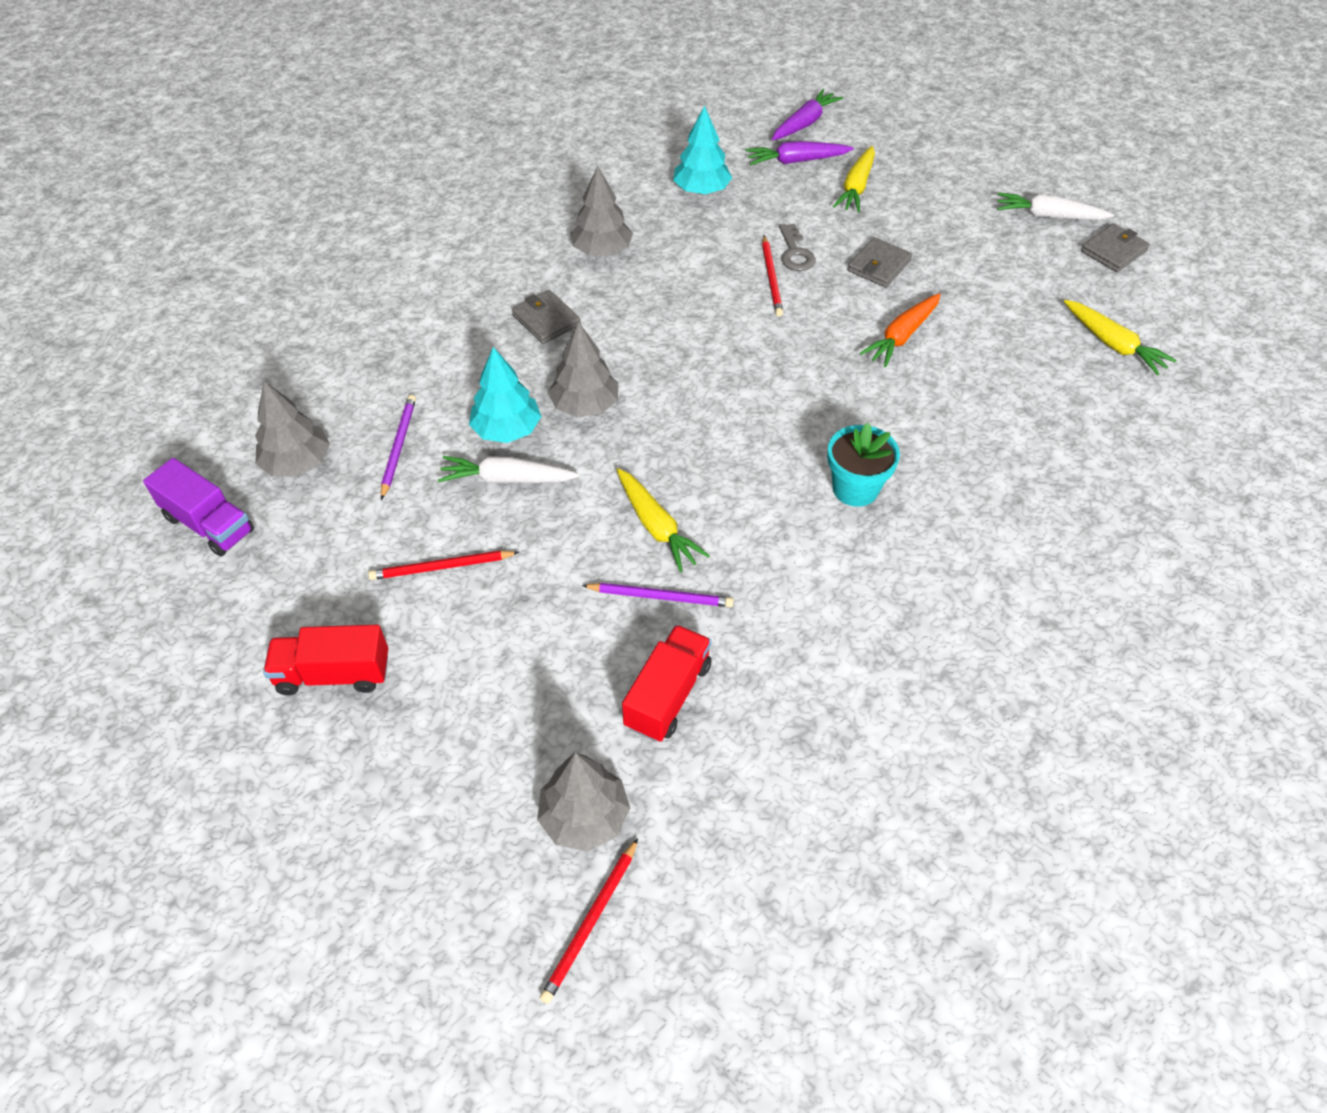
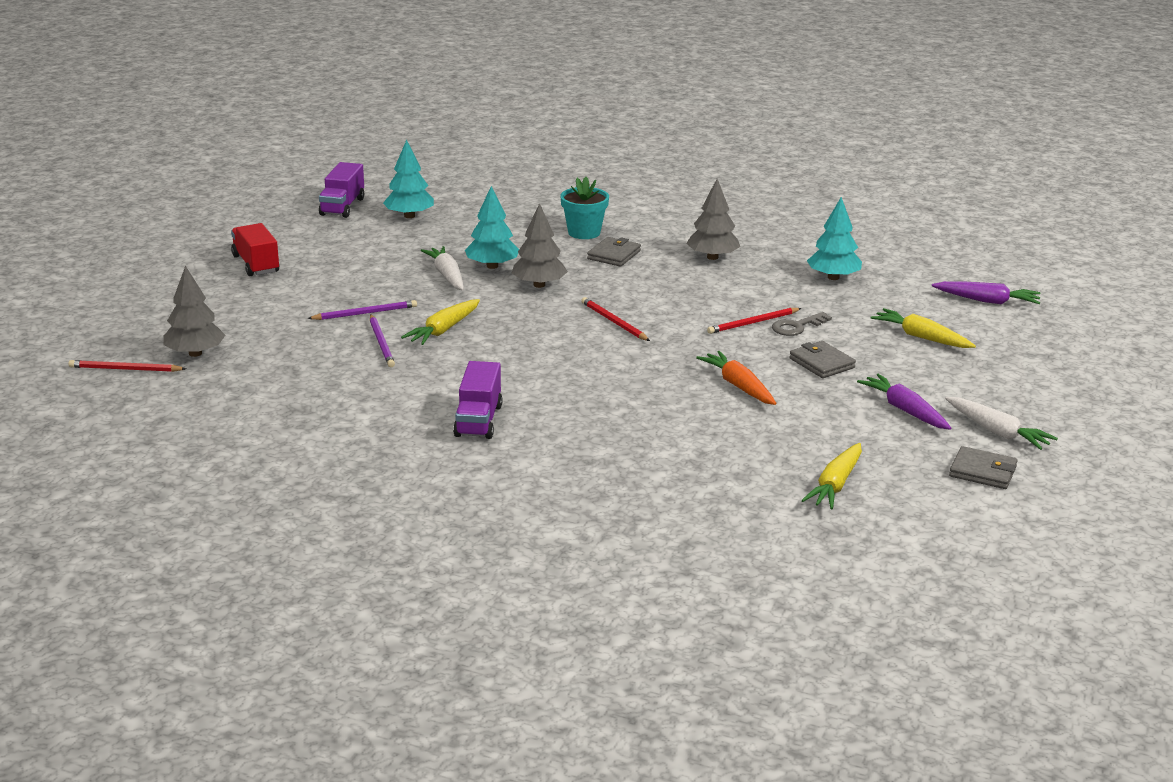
camera: 65 degrees right, 25 degrees down
grey tree [255,381,330,477] -> turquoise tree [383,140,434,218]
red pencil [368,551,519,580] -> red pencil moved to [581,297,650,341]
purple pencil [381,395,416,500] -> purple pencil moved to [307,300,417,320]
red truck [622,625,712,742] -> none
purple carrot [745,141,854,165] -> purple carrot moved to [857,374,951,430]
turquoise flower pot [827,423,900,507] -> turquoise flower pot moved to [560,177,609,239]
yellow carrot [833,146,875,213] -> yellow carrot turned 45 degrees clockwise [871,308,976,348]
grey wallet [847,237,912,287] -> grey wallet turned 45 degrees clockwise [790,341,856,378]
orange carrot [860,293,941,367] -> orange carrot turned 45 degrees clockwise [696,351,777,405]
white carrot [997,192,1114,220] -> white carrot turned 150 degrees clockwise [945,397,1058,450]
none -> purple truck [453,361,503,439]

